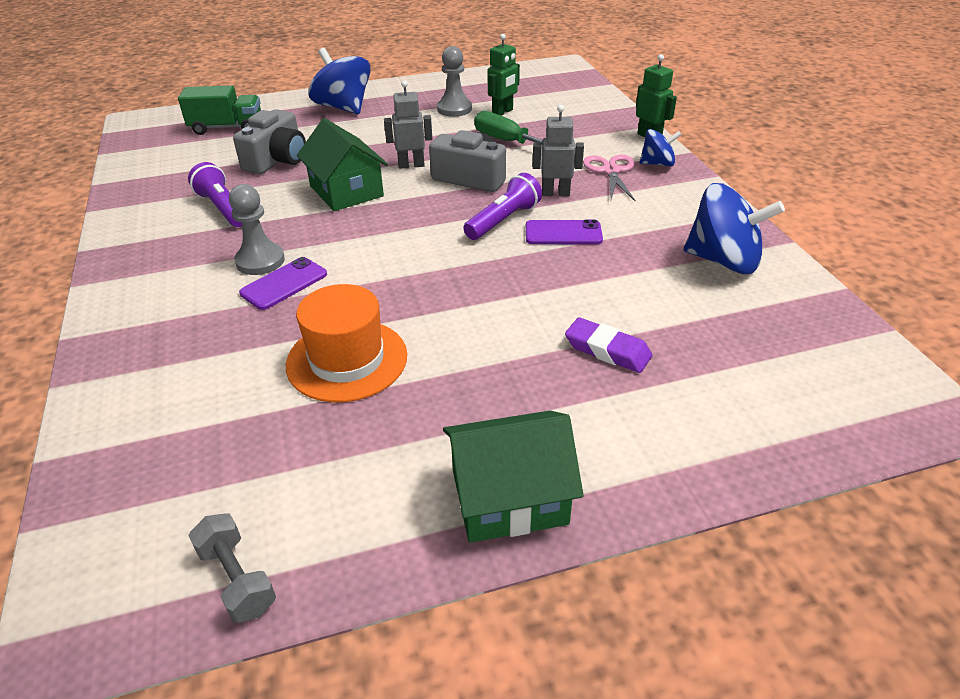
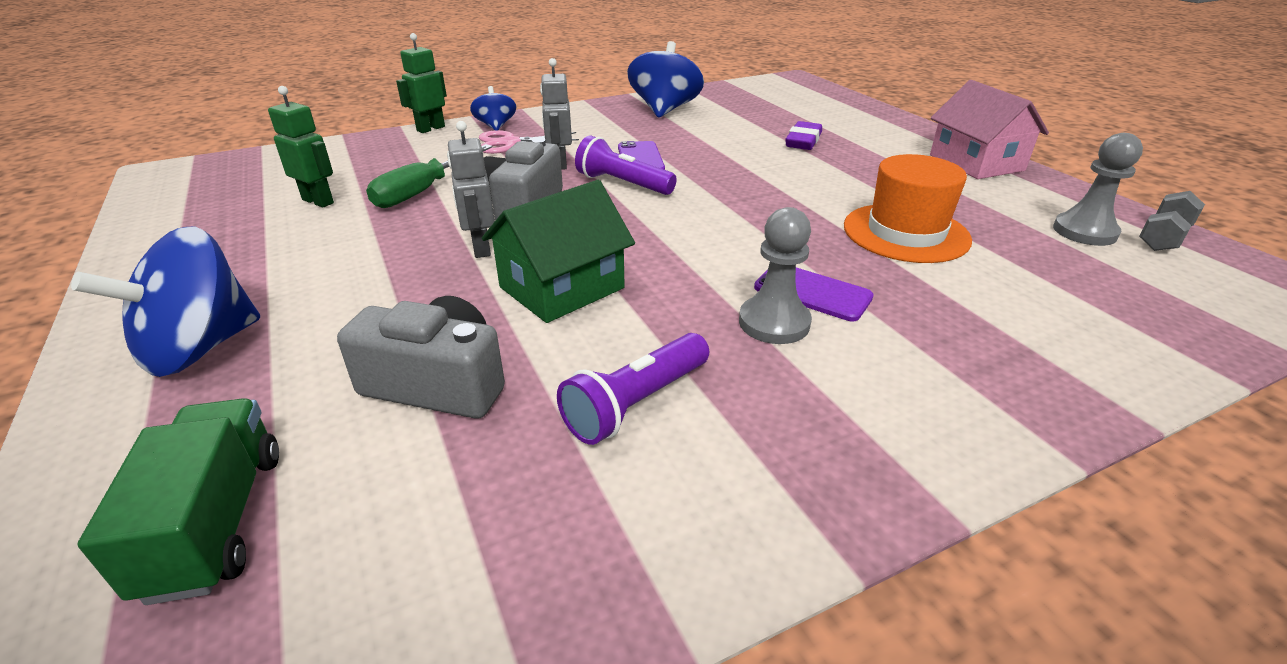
camera: 100 degrees left, 5 degrees down
grey pawn [437,46,472,117] -> grey pawn moved to [1053,133,1143,246]
green house [443,411,584,543] -> pink house [930,80,1049,179]

